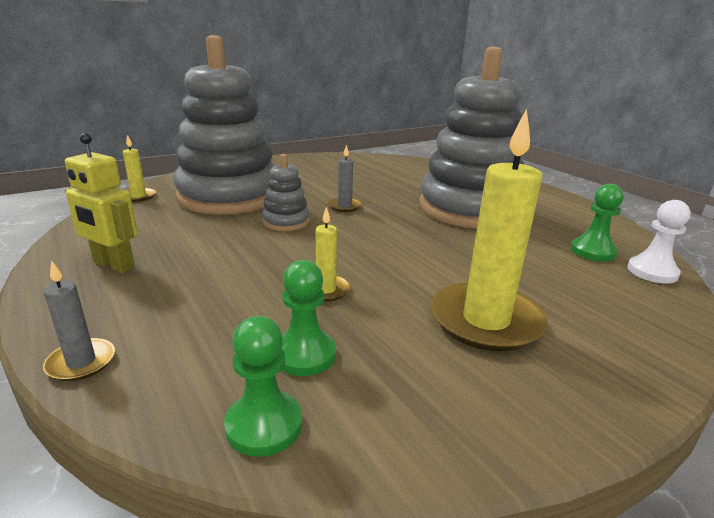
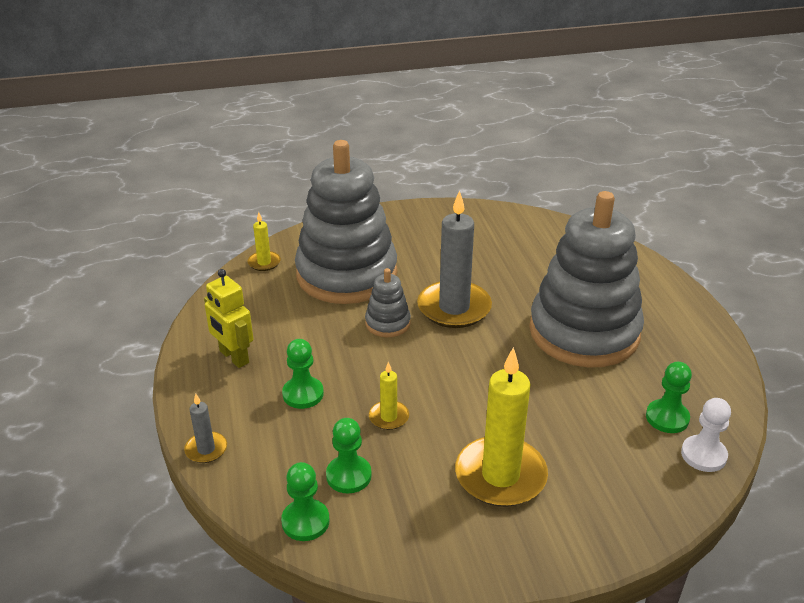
camera: 20 degrees right, 10 degrees up
grey candle [328,145,362,212] -> grey candle [417,190,492,328], size x2.11
none -> green pawn [282,339,324,409]

